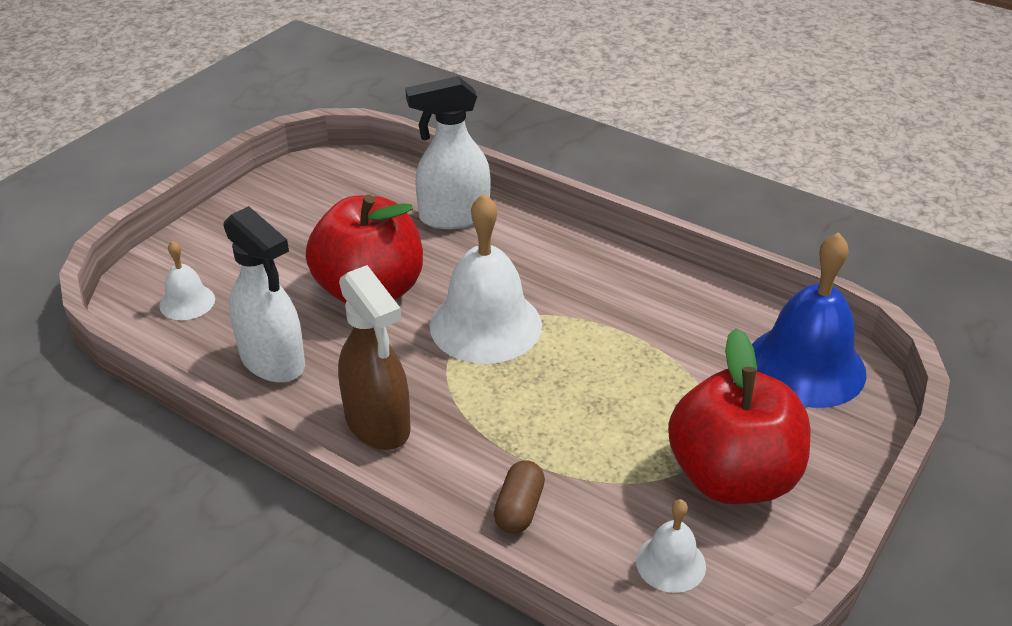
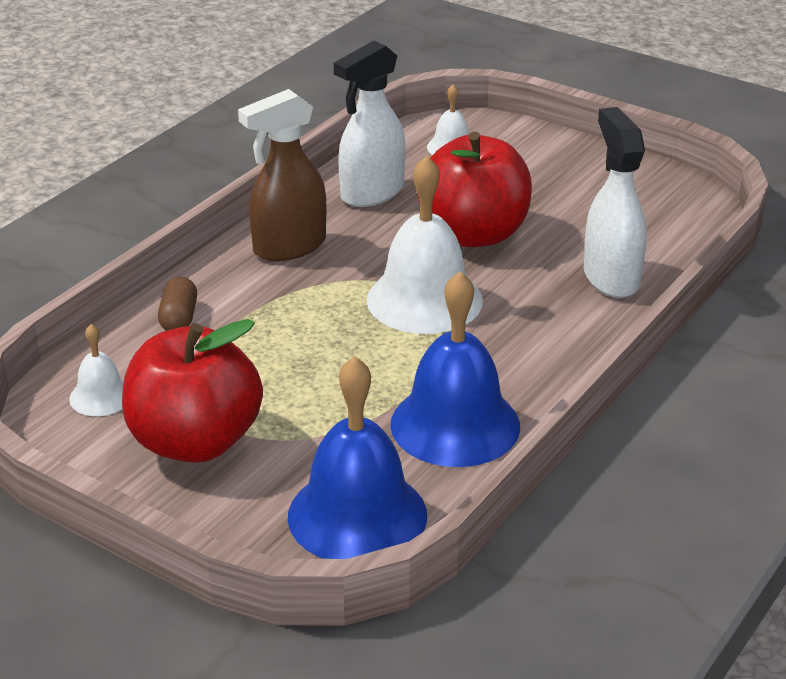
camera: 90 degrees right, 5 degrees down
brown capsule [494,460,545,534] -> brown capsule turned 75 degrees clockwise [158,276,197,331]
none -> blue bell [391,271,520,467]

